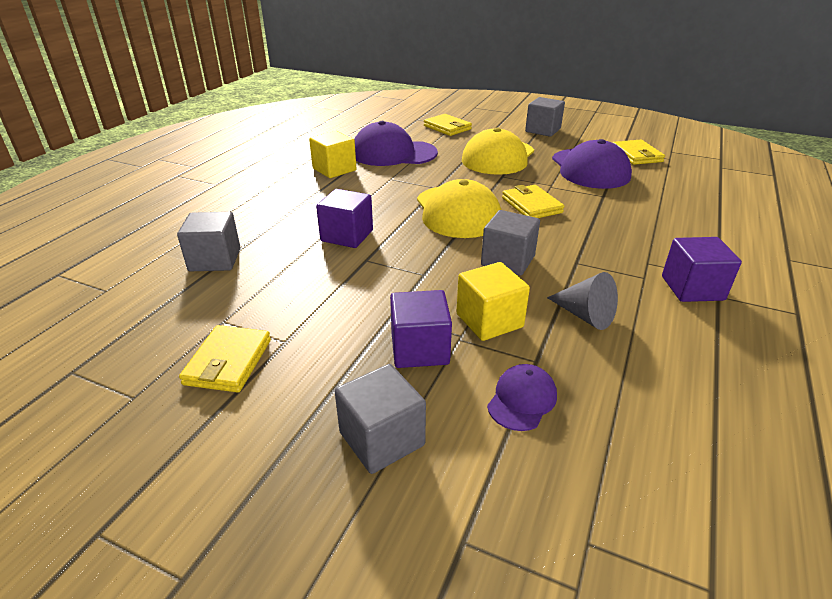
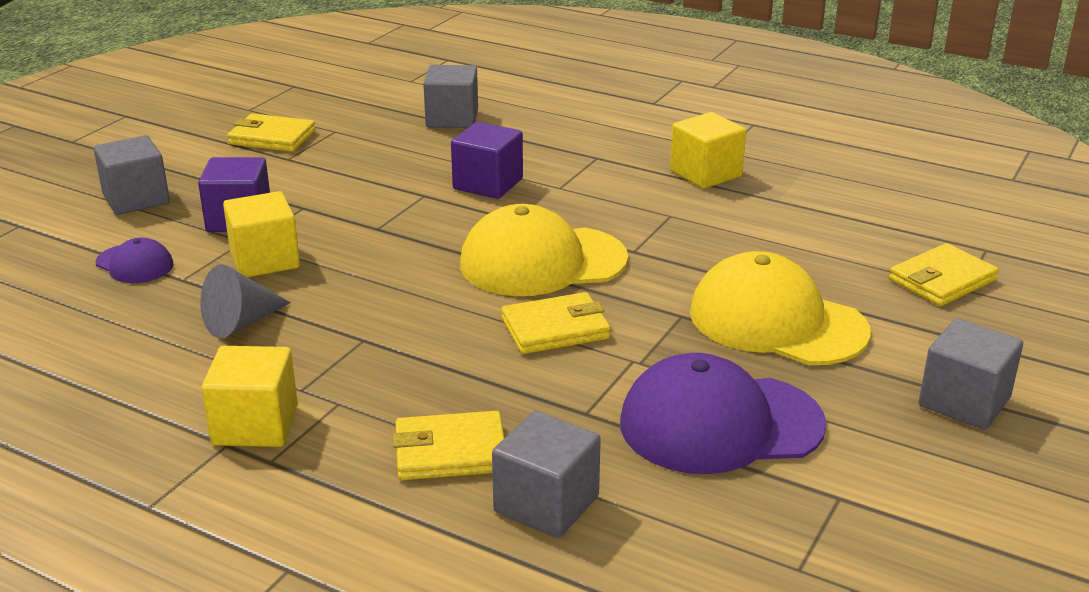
camera: 95 degrees right, 5 degrees down
purple cap [354,121,438,166] -> none
grey cube [481,210,540,276] -> grey cube moved to [492,411,601,538]
yellow wallet [613,140,665,165] -> yellow wallet moved to [393,411,504,480]
purple cube [662,237,742,302] -> yellow cube [201,346,298,447]

